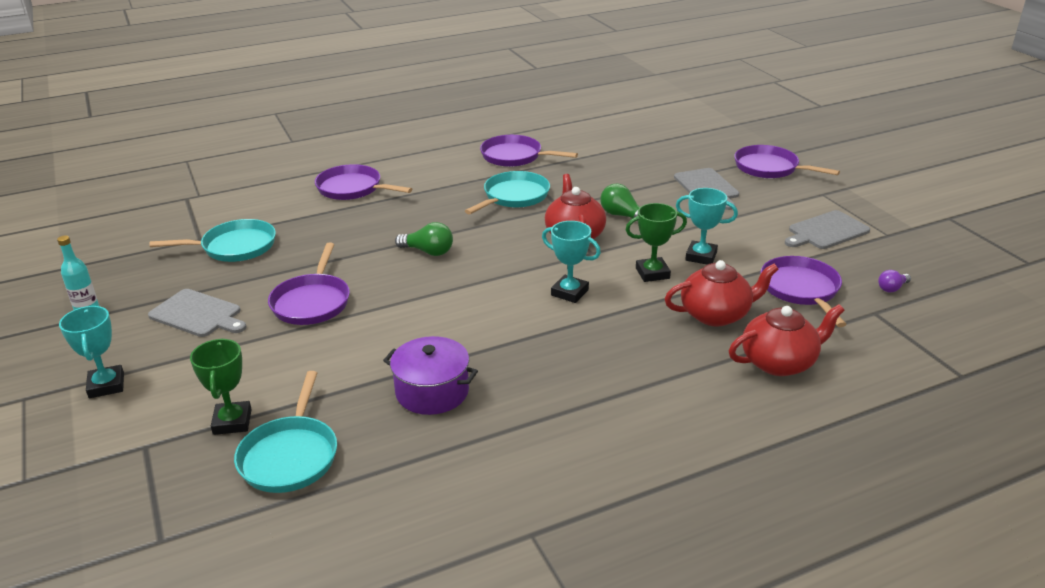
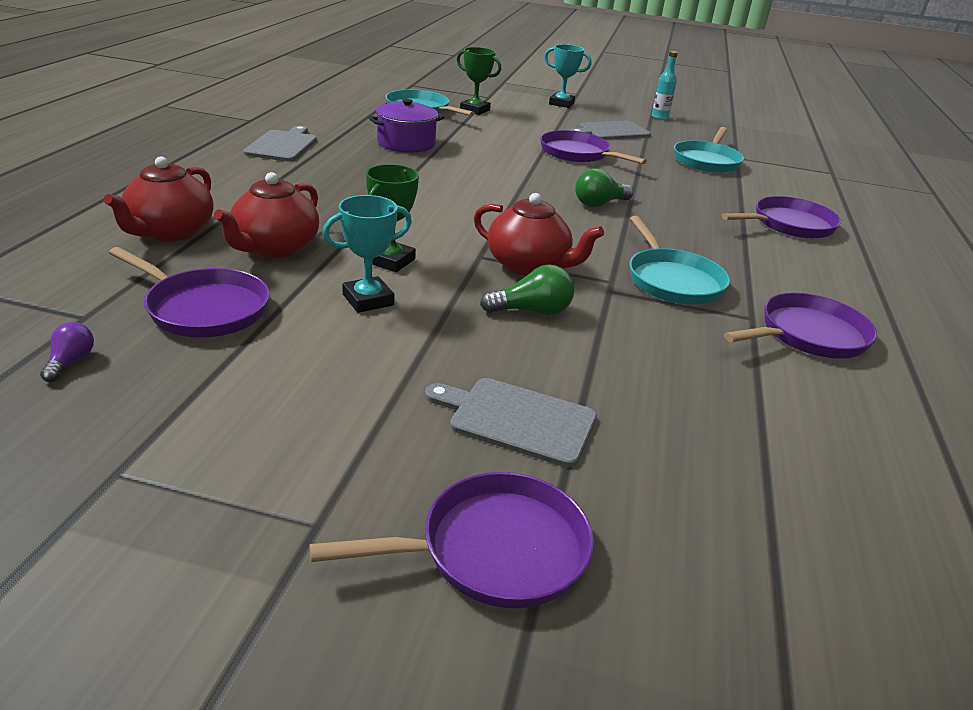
camera: 125 degrees right, 0 degrees up
turquoise trophy [542,221,601,303] -> none
grey cutting board [785,210,870,249] -> grey cutting board moved to [243,125,317,162]

